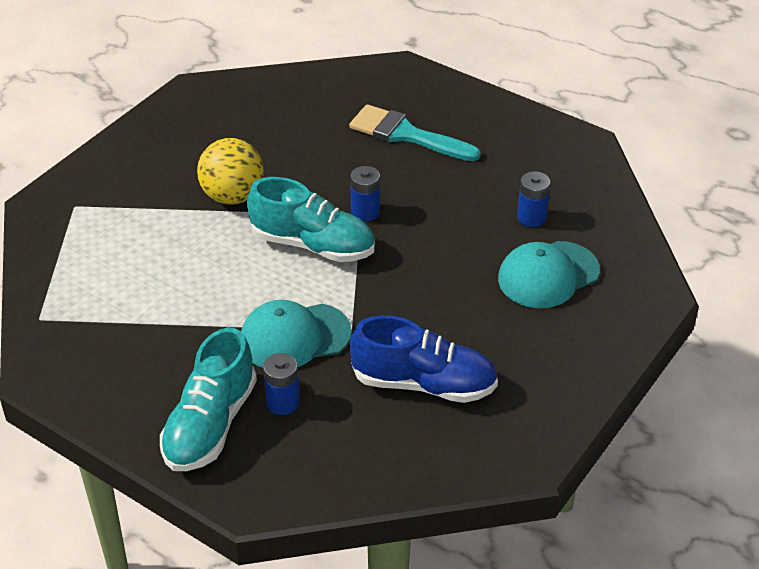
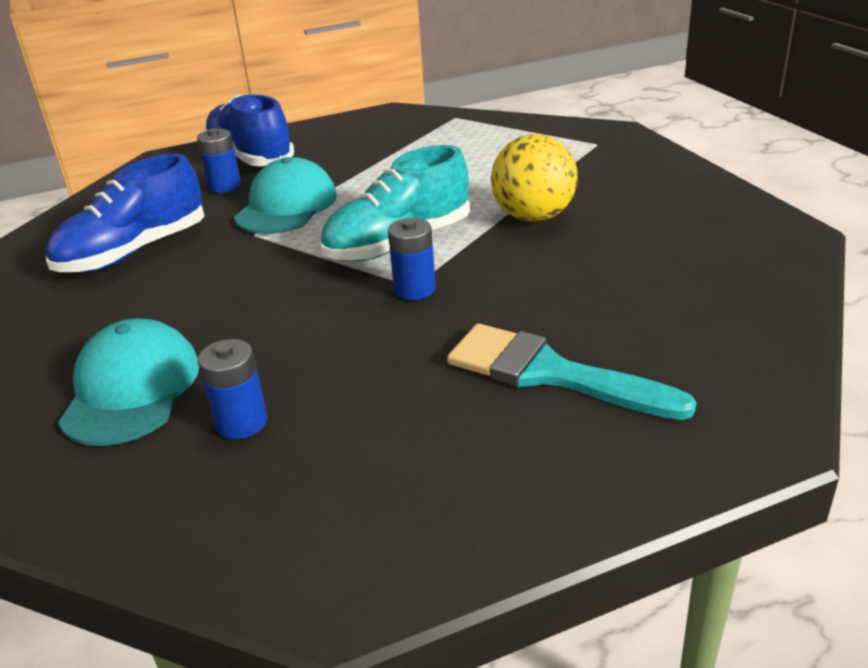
camera: 125 degrees right, 10 degrees down
turquoise shoe [160,328,257,471] -> blue shoe [203,95,294,166]
turquoise brush [349,104,481,161] -> turquoise brush turned 120 degrees counterclockwise [447,323,697,420]

